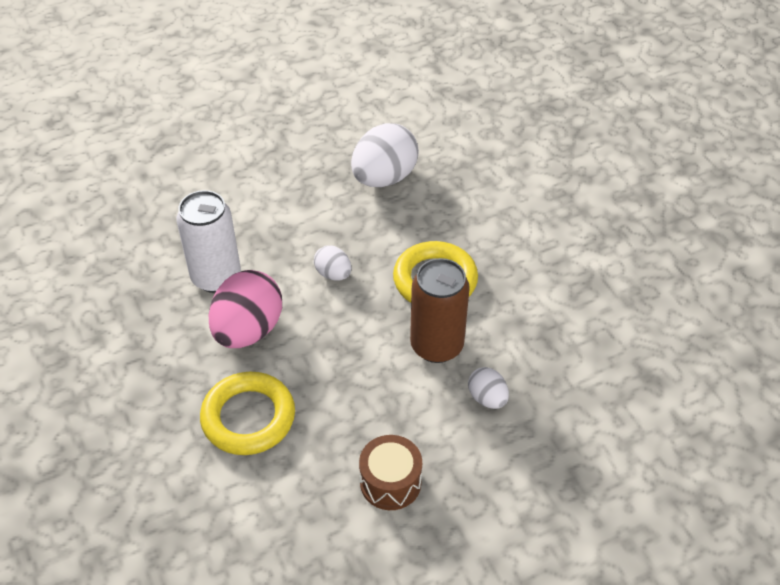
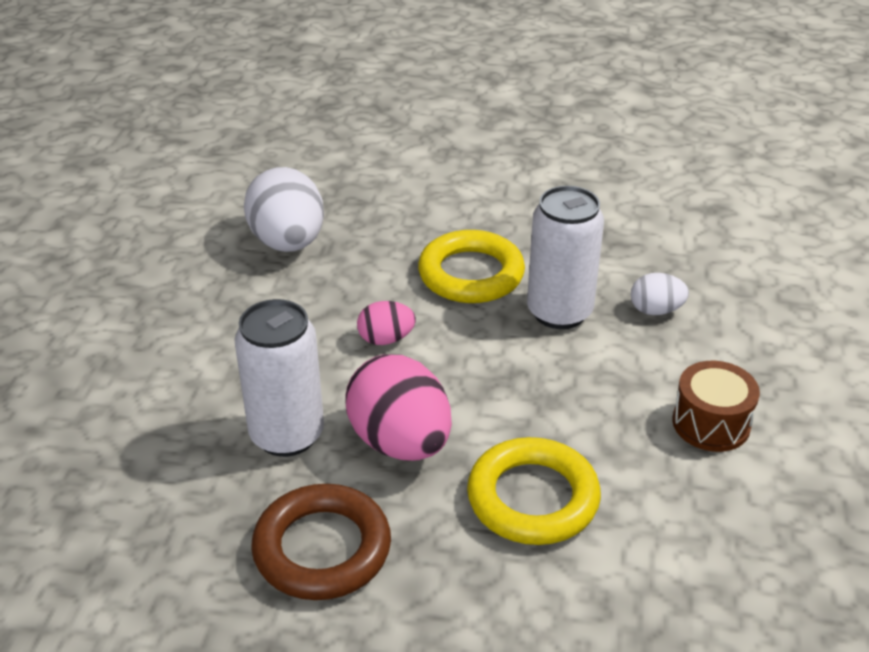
camera: 55 degrees left, 10 degrees down
white egg [314,245,351,281] -> pink egg [357,301,416,345]
brown can [410,258,470,363] -> white can [527,186,604,329]
none -> brown ring [251,484,391,600]

